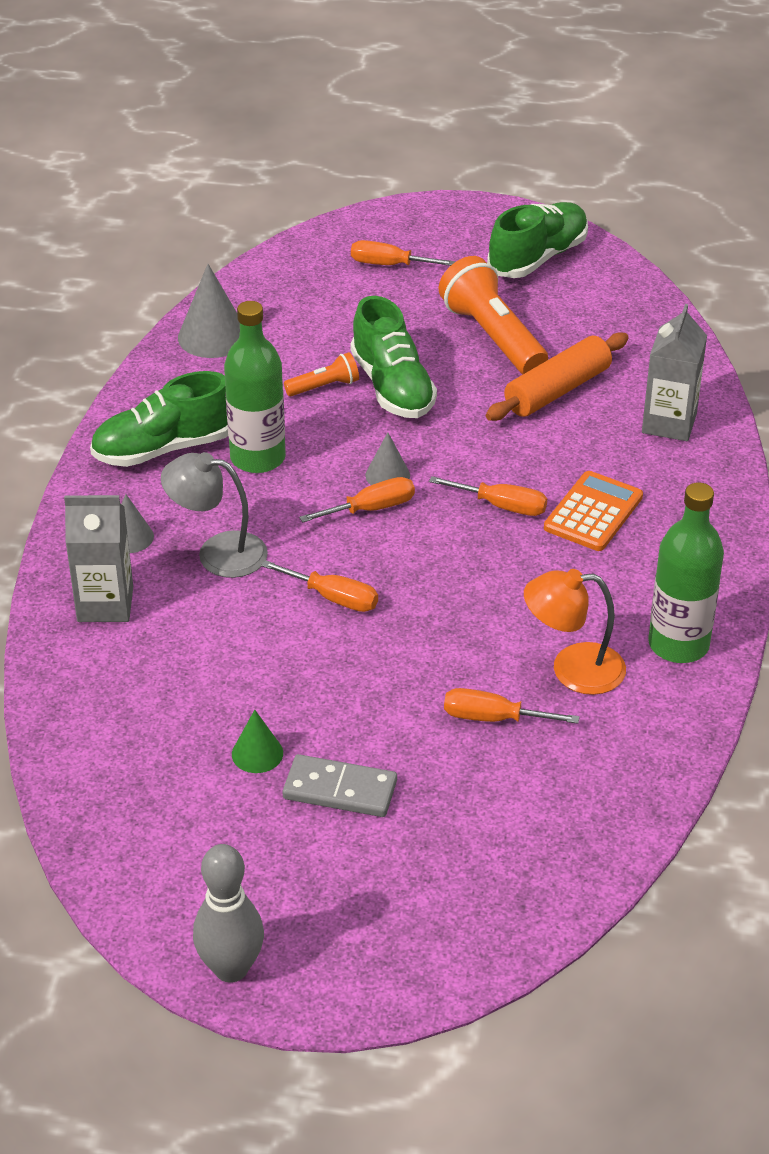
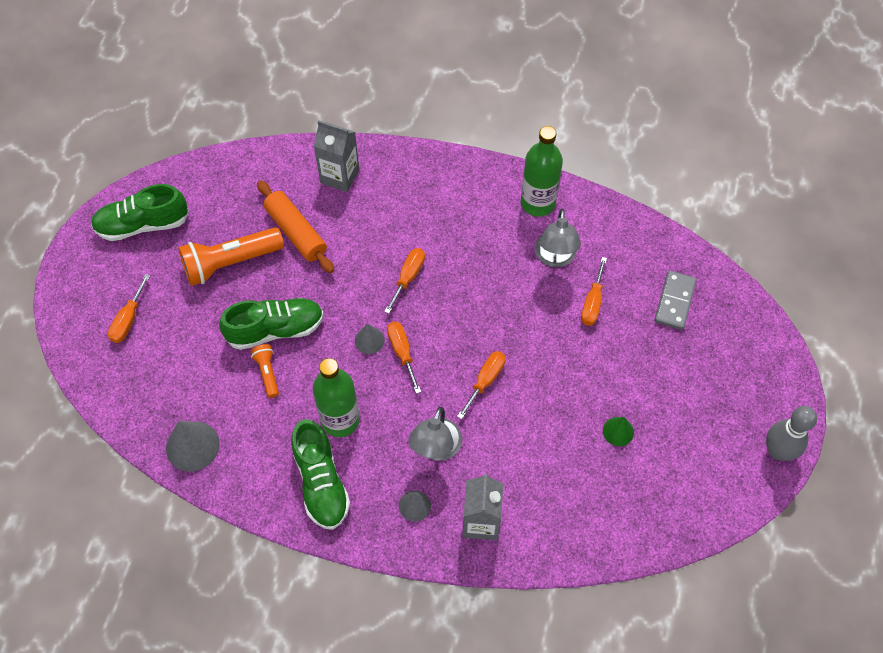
camera: 85 degrees left, 20 degrees up
grey domino [283,754,397,817] -> grey domino moved to [654,271,697,330]
green shoe [487,202,588,278] -> green shoe turned 60 degrees counterclockwise [91,184,189,241]
orange lamp [524,569,626,695] -> grey lamp [535,209,581,267]
orange calculator [544,471,643,551] -> none

